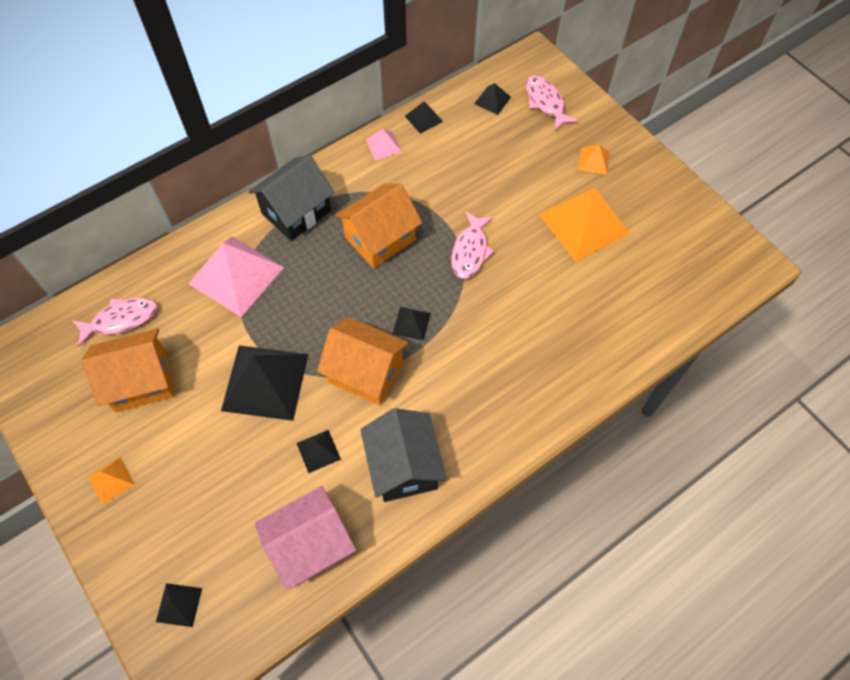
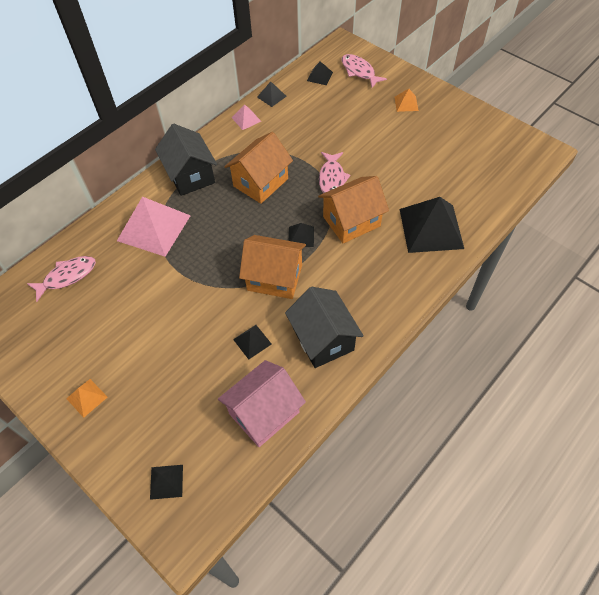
camera: 10 degrees left, 5 degrees down
orange house [81,329,174,412] -> orange house moved to [318,176,389,244]
black pyramid [221,345,308,421] -> black pyramid moved to [400,197,464,253]
black house [248,155,335,241] -> black house turned 60 degrees counterclockwise [155,124,217,196]
orange pyramid [539,187,630,262] -> none

